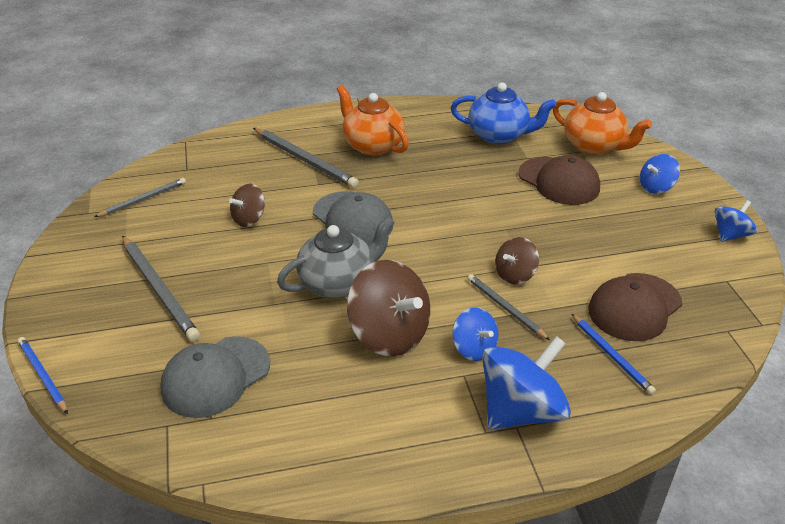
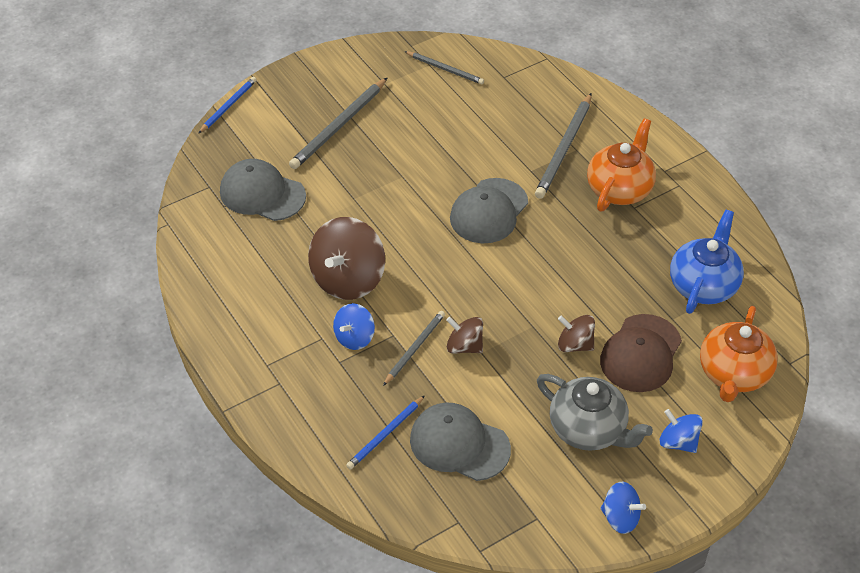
camera: 70 degrees right, 10 degrees up
brown spinning top [229,184,265,227] -> brown spinning top moved to [558,315,595,352]
grey teapot [277,216,395,299] -> grey teapot moved to [537,374,653,451]
blue teapot [451,82,556,144] -> blue teapot turned 150 degrees counterclockwise [670,210,744,314]
blue spinning top [482,336,571,430] -> none
brown cap [588,273,682,341] -> grey cap [410,402,511,481]

